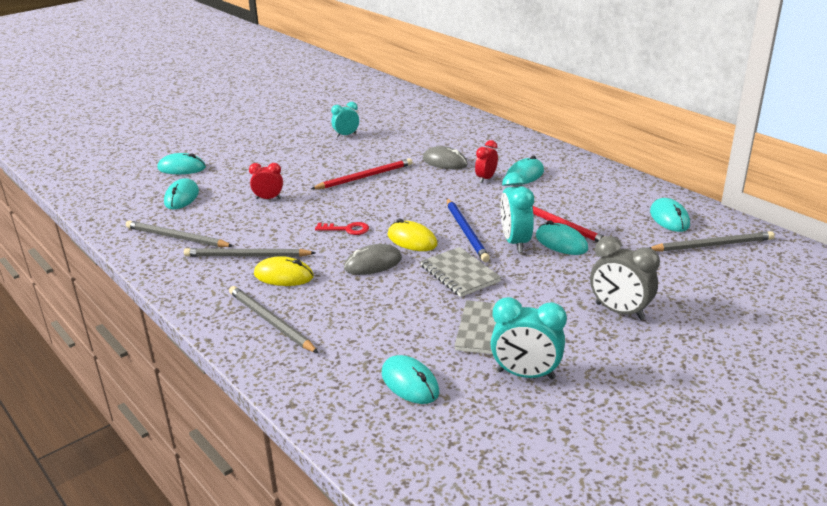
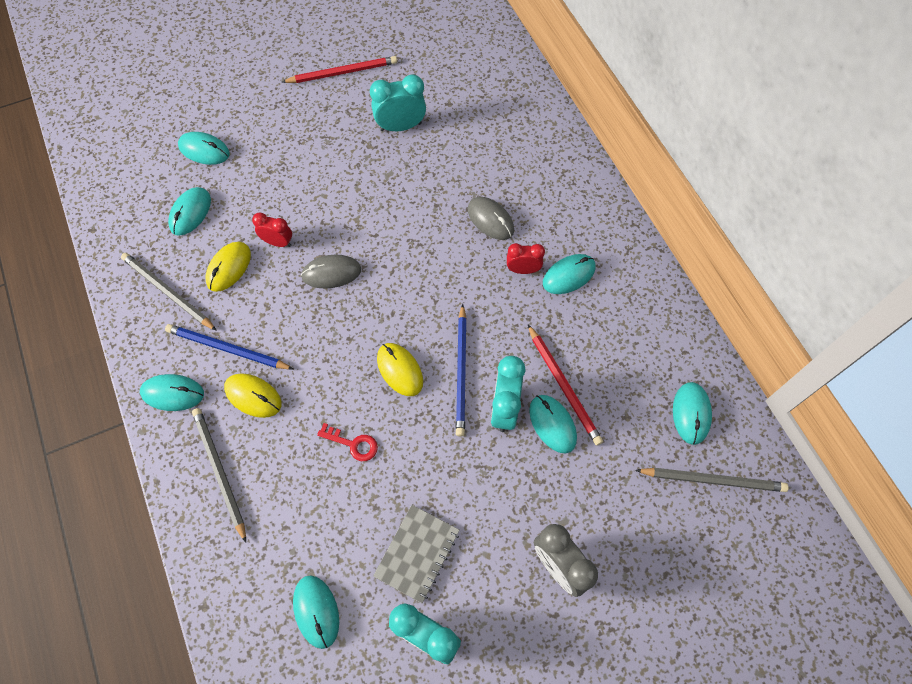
camera: 15 degrees right, 35 degrees up
grey pencil [184,248,316,257] -> blue pencil [165,324,293,369]
red pencil [311,158,413,189] -> red pencil moved to [282,56,397,83]
red key [315,222,369,235] -> red key moved to [317,423,378,461]
turquoise clock [331,102,359,137] -> turquoise clock [370,74,426,131], size x1.59
grey mouse [344,244,402,275] -> grey mouse moved to [301,255,361,289]
grey notebook [420,247,501,297] -> none
red clock [475,140,498,183] -> red clock turned 45 degrees clockwise [507,243,545,274]
none -> turquoise mouse [140,374,204,411]
none -> yellow mouse [206,242,251,292]

